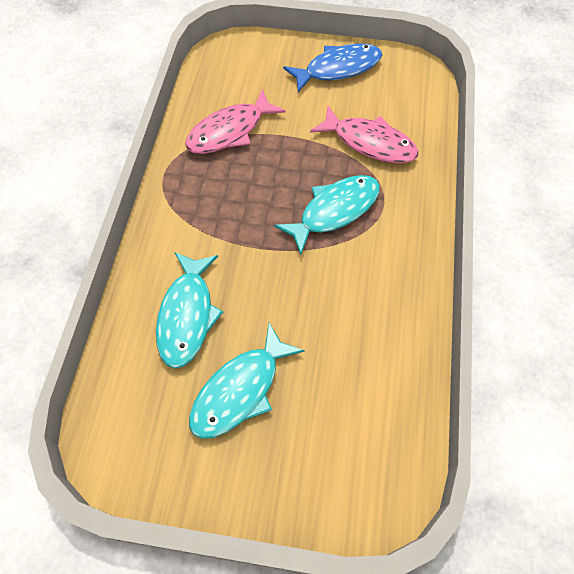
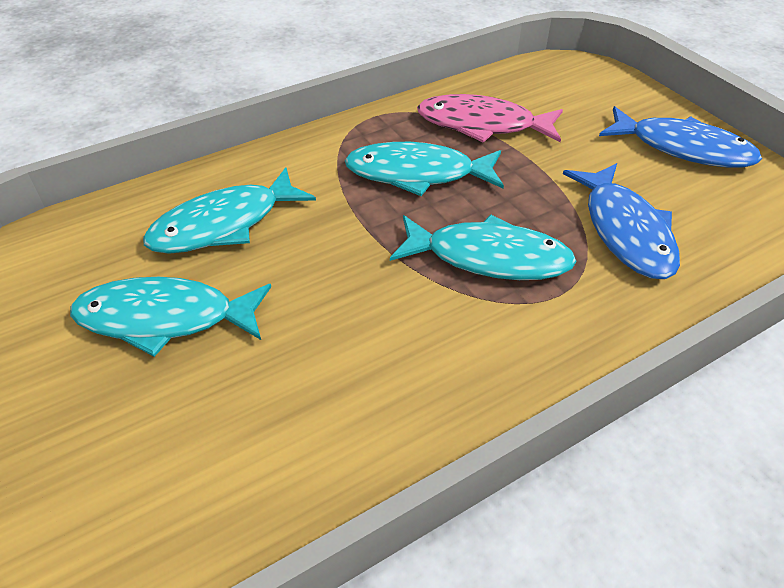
camera: 50 degrees right, 15 degrees down
pink fish [310,106,419,163] -> blue fish [563,163,680,279]
none -> turquoise fish [345,142,504,196]

